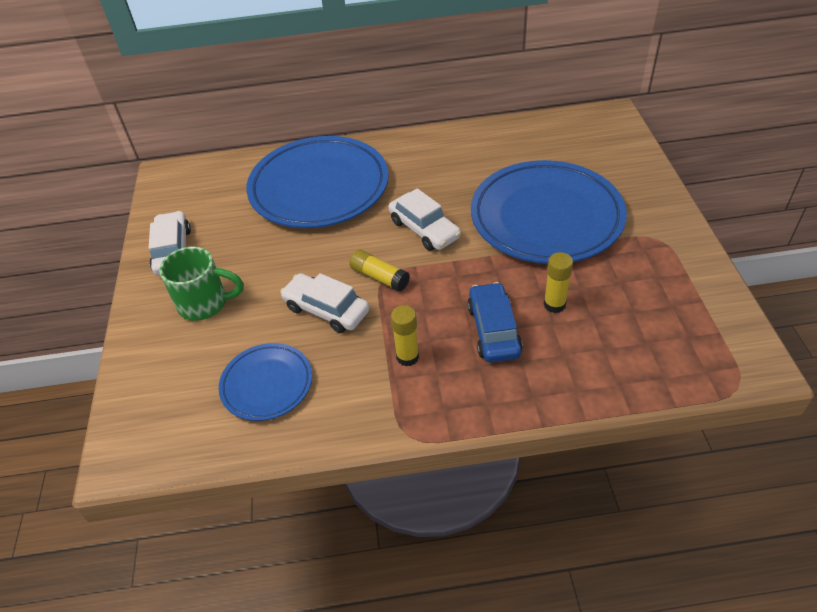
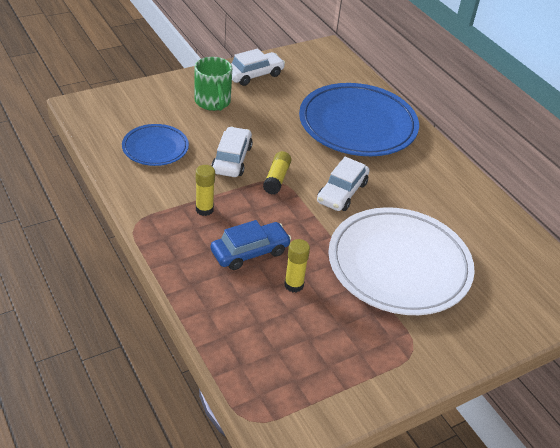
camera: 60 degrees right, 5 degrees down
blue plate [471,160,627,264] -> white plate [328,207,475,315]

